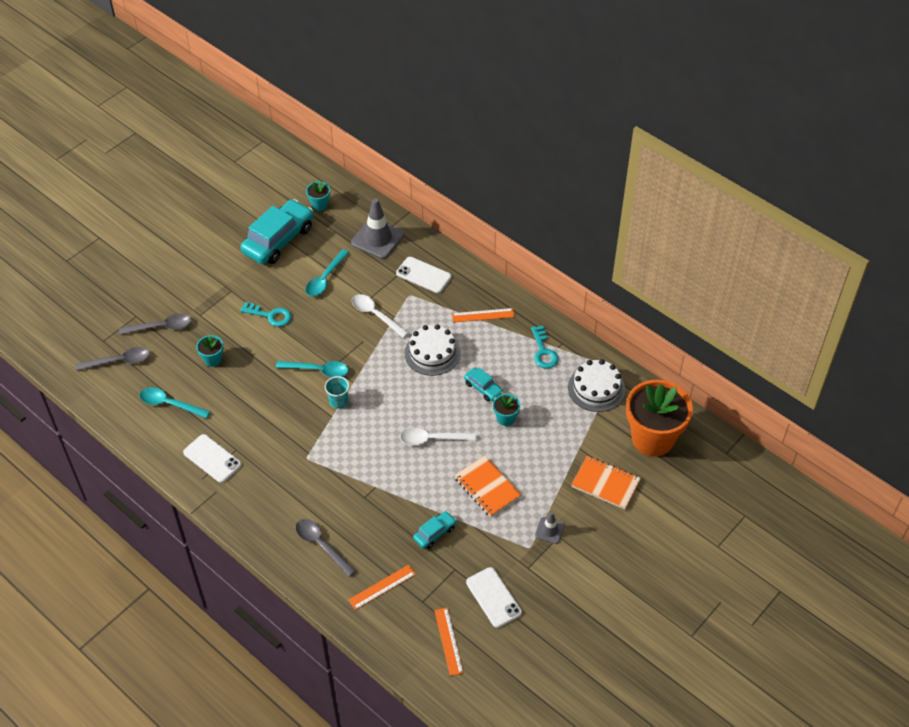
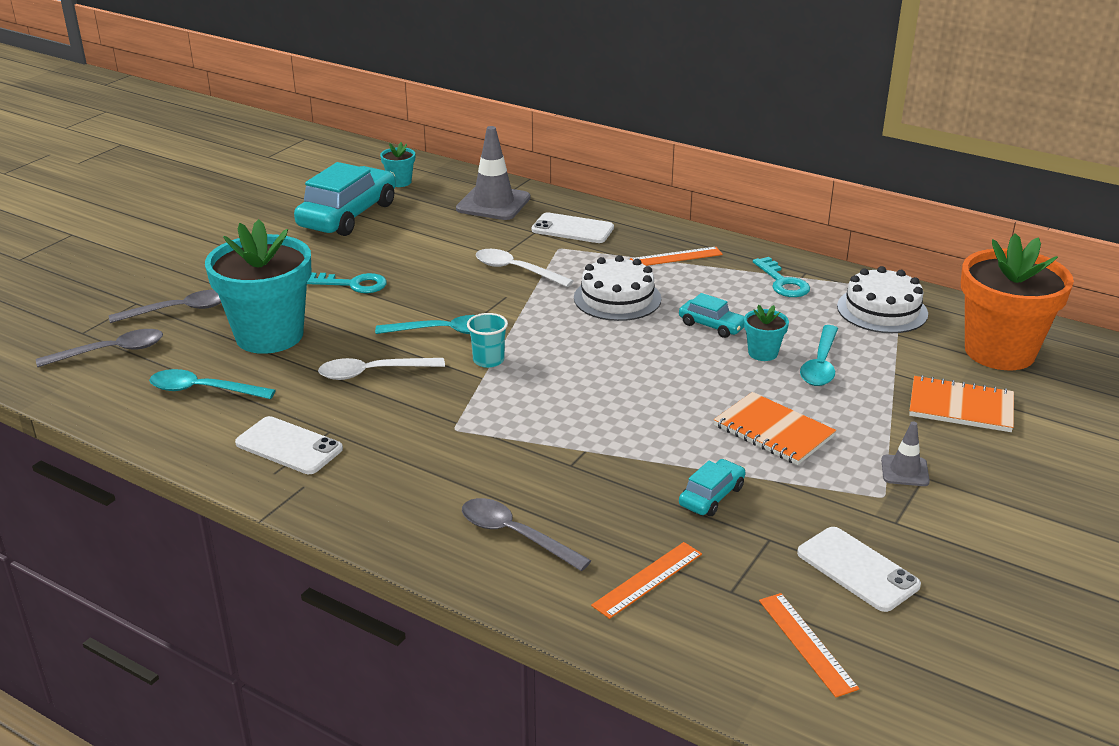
camera: 10 degrees left, 20 degrees down
turquoise flower pot [196,335,223,367] -> turquoise flower pot [205,219,312,354], size x2.34
turquoise spoon [305,249,349,296] -> turquoise spoon moved to [800,325,838,386]
white spoon [400,428,477,445] -> white spoon moved to [318,358,445,380]

